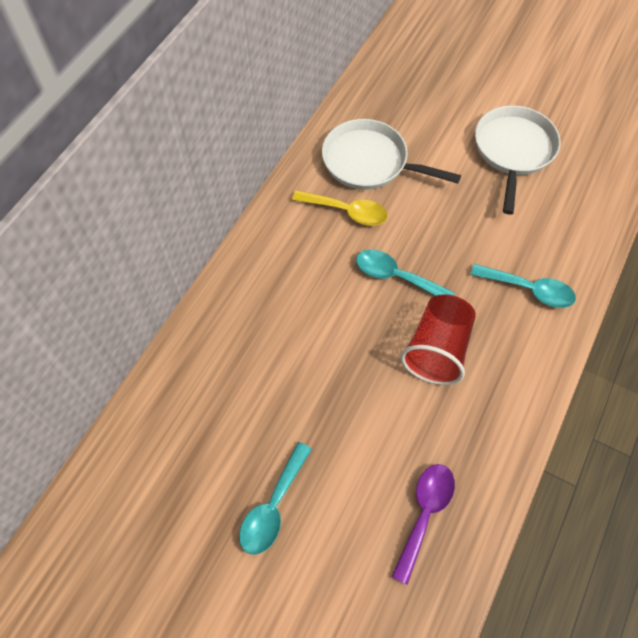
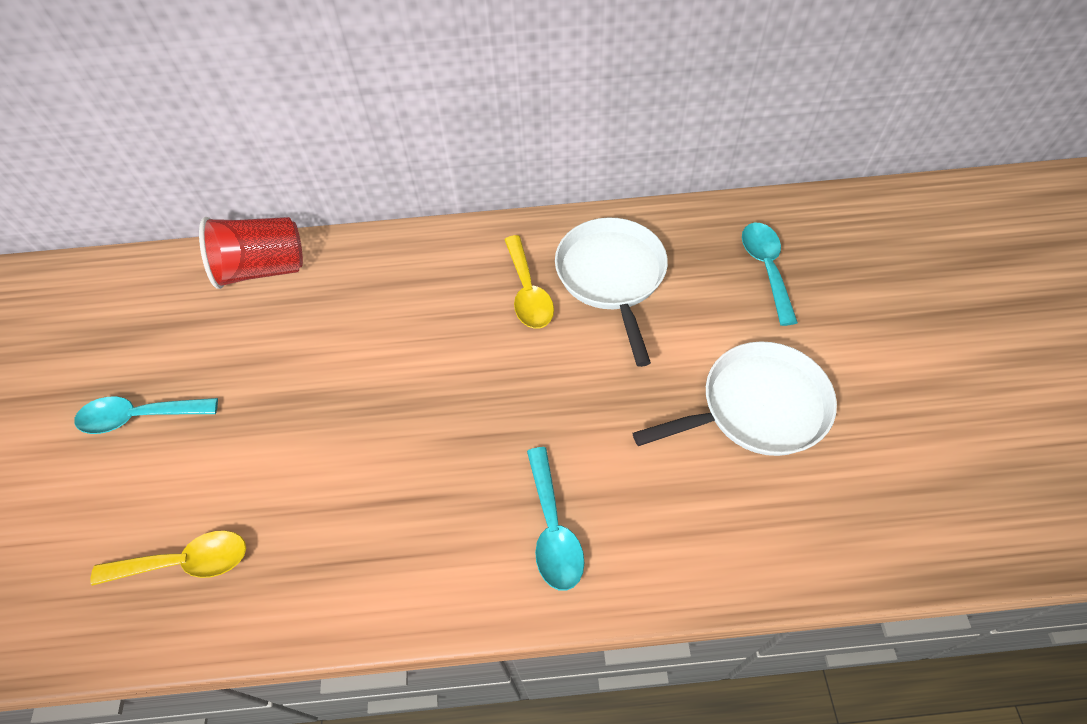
camera: 60 degrees right, 5 degrees down
turquoise spoon [356,249,455,296] -> turquoise spoon moved to [742,223,798,326]
purple spoon [392,464,455,585] -> yellow spoon [91,531,246,586]
red cup [401,294,476,385] -> red cup moved to [199,217,303,289]

